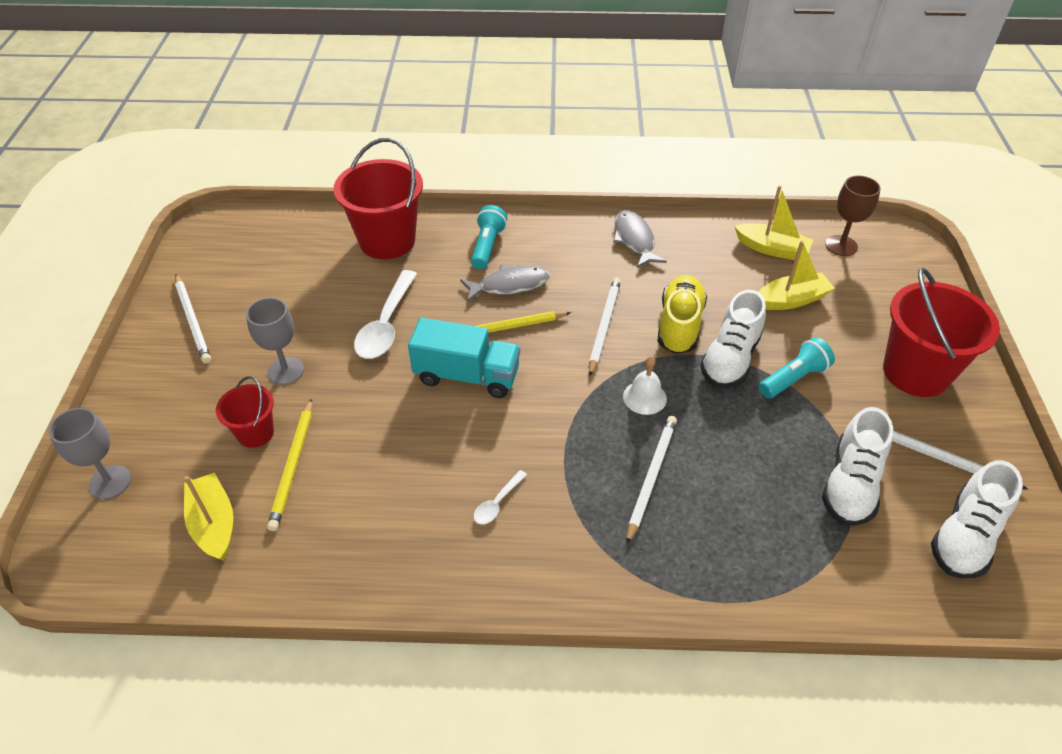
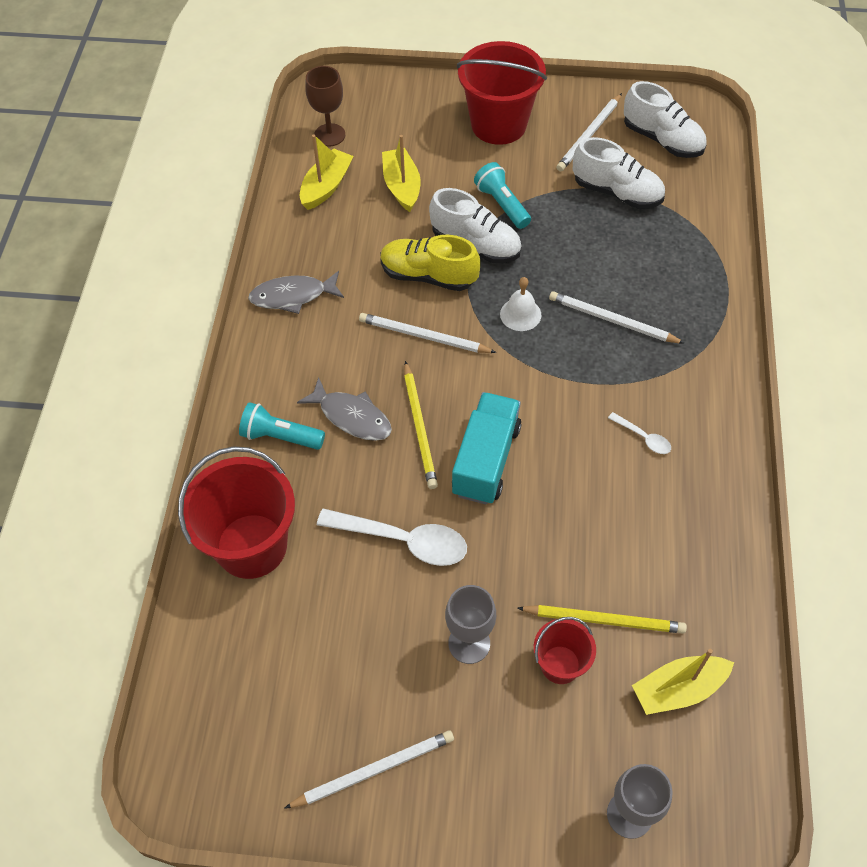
camera: 85 degrees left, 10 degrees up
grey fish [460,265,550,303] -> grey fish turned 135 degrees clockwise [297,377,392,441]

